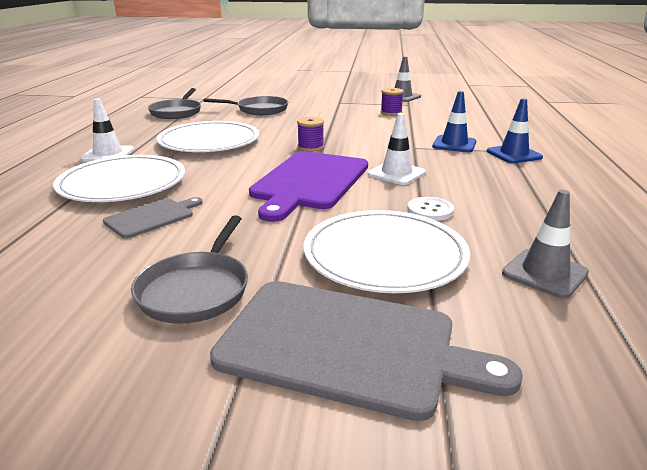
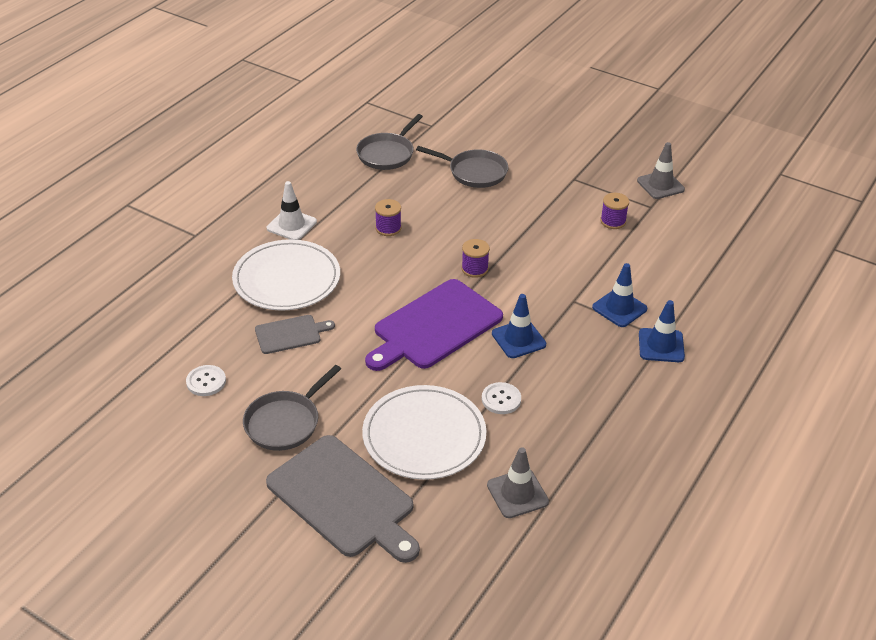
camera: 25 degrees right, 15 degrees up
white plate [157,121,259,152] -> purple spool [375,199,401,236]
white traffic cone [368,113,426,185] -> blue traffic cone [492,294,546,358]
none -> white button [186,365,226,396]

